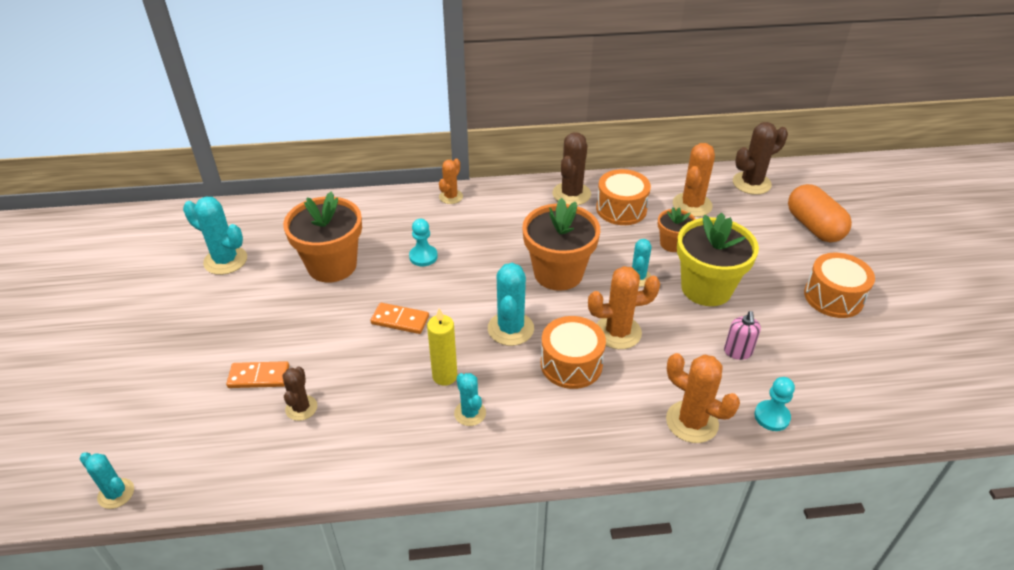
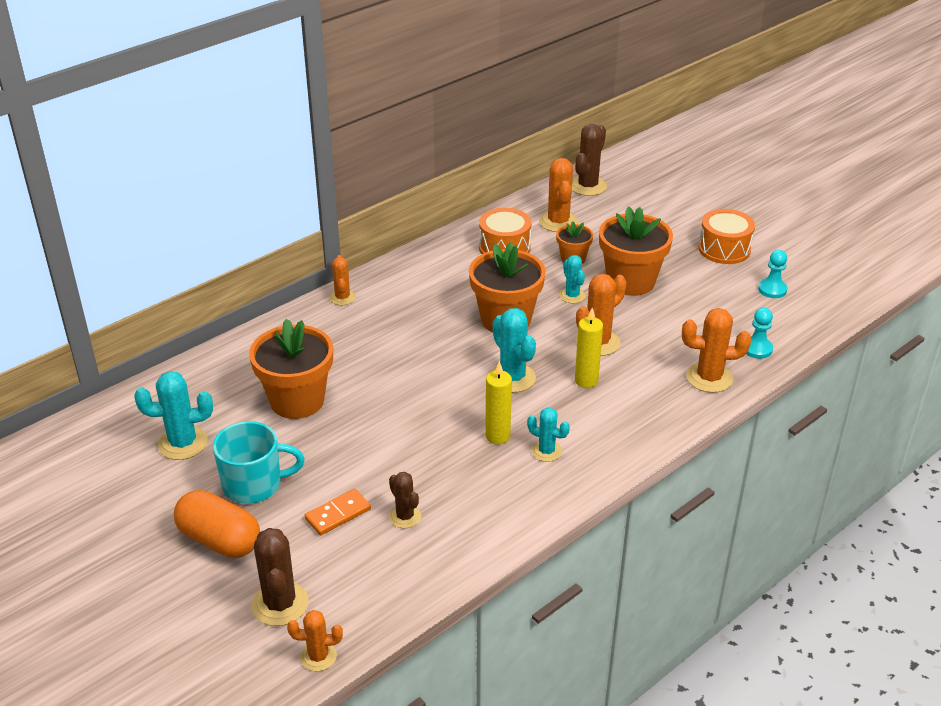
camera: 35 degrees left, 5 degrees down
turquoise cactus [80,452,134,509] -> orange cactus [287,610,343,671]
orange domino [371,303,429,334] -> none
turquoise pawn [409,219,438,266] -> turquoise pawn moved to [758,250,787,298]
orange drum [541,316,606,389] -> yellow candle [575,308,603,388]
brown cactus [552,133,591,205] -> brown cactus moved to [251,528,309,626]
yellow flower pot [677,213,759,306] -> orange flower pot [599,206,673,296]
pink soap dispenser [724,311,761,360] -> none
orange capsule [788,184,852,243] -> orange capsule moved to [174,490,260,558]
none -> turquoise mug [213,421,305,504]

